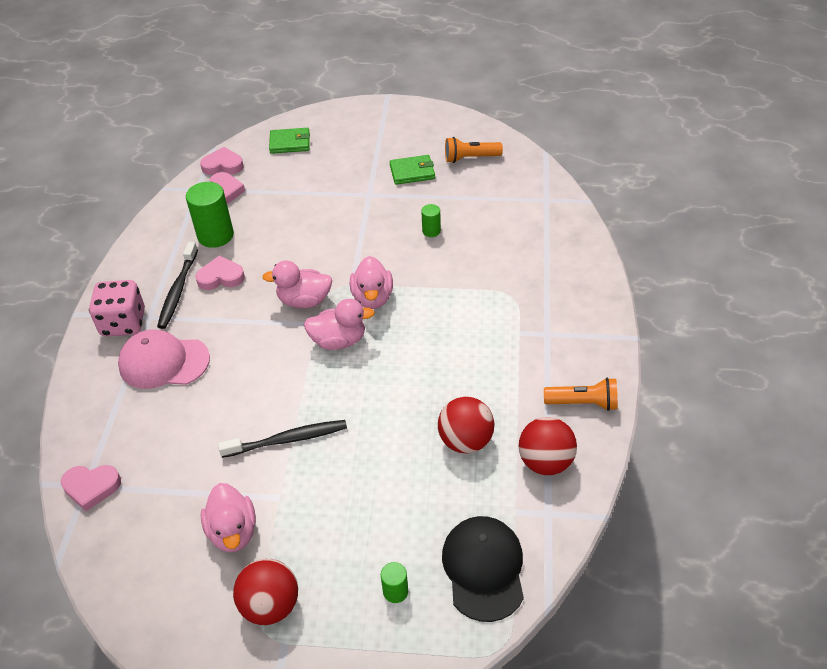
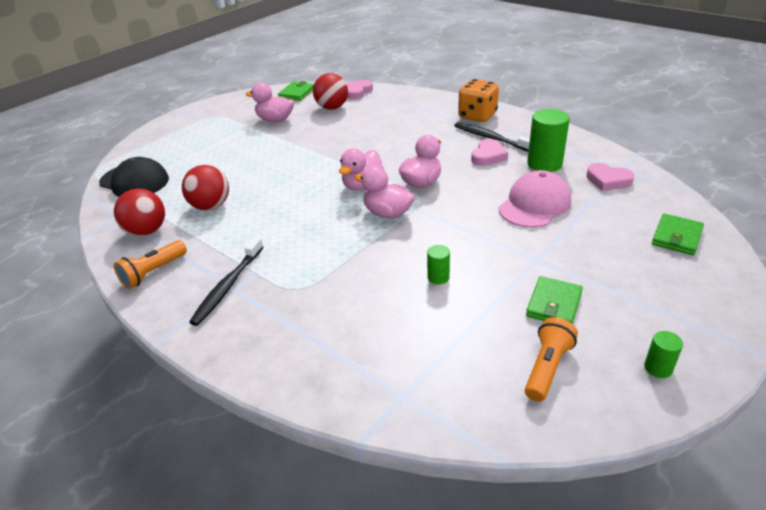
camera: 125 degrees right, 10 degrees down
pink dice [89,280,145,337] -> orange dice [458,79,499,122]
pink cap [118,329,210,389] -> pink cap moved to [498,170,571,228]
pink heart [200,147,244,175] -> none
black toothbrush [218,420,347,458] -> black toothbrush moved to [189,237,263,326]
red ball [233,559,298,625] -> red ball moved to [313,73,348,110]
green cylinder [381,562,408,603] -> green cylinder moved to [644,331,683,378]
none -> green wallet [278,81,314,101]

